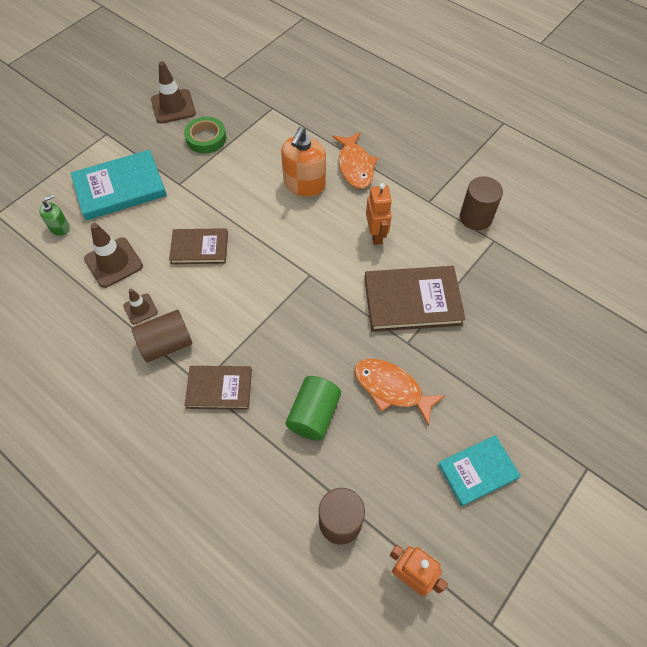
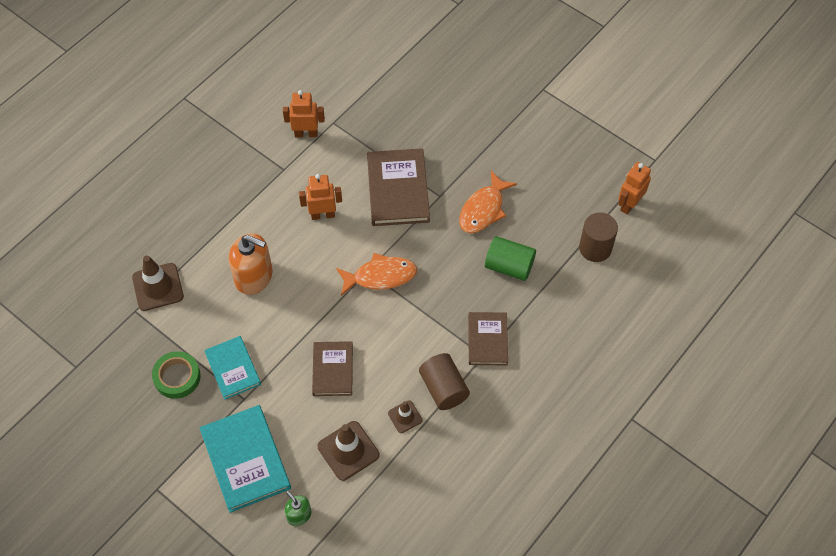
camera: 90 degrees left, 0 degrees up
brown traffic cone [151,61,196,123] -> brown traffic cone moved to [132,255,184,311]
orange fish [333,132,378,189] -> orange fish moved to [336,253,417,296]
turquoise book [438,435,521,506] -> turquoise book moved to [204,336,261,400]
brown cylinder [460,176,503,230] -> orange robot [283,90,325,137]

